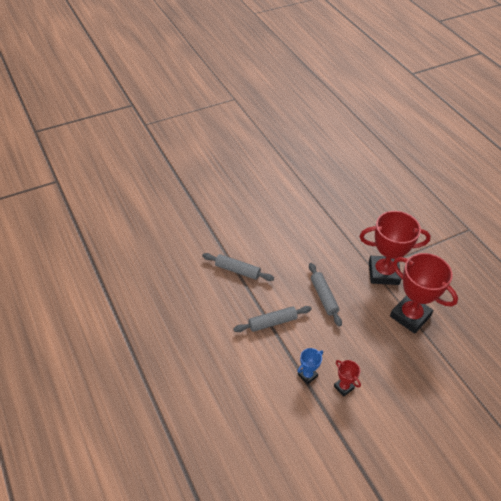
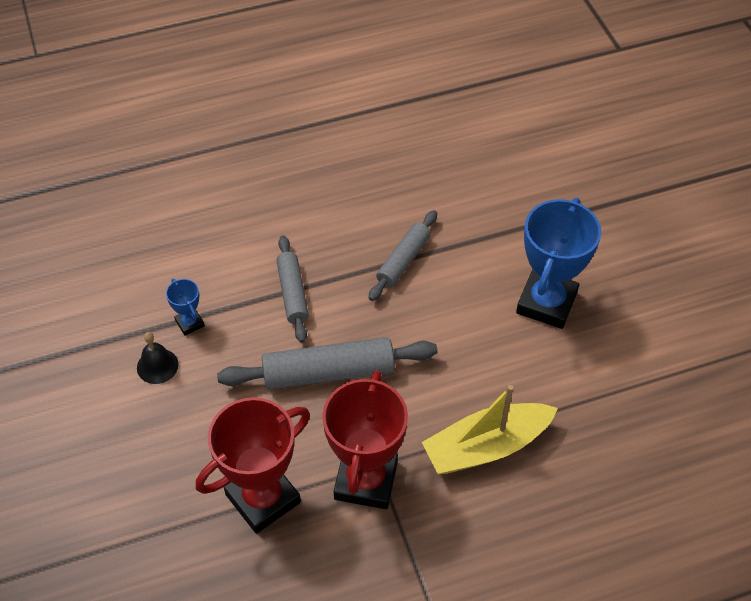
camera: 100 degrees right, 5 degrees up
grey rolling pin [309,263,342,327] -> grey rolling pin [217,337,438,390], size x1.60
red trophy [334,360,361,397] -> black bell [137,332,178,384]
none -> yellow boat [422,385,558,474]
none -> blue trophy [516,198,601,329]

